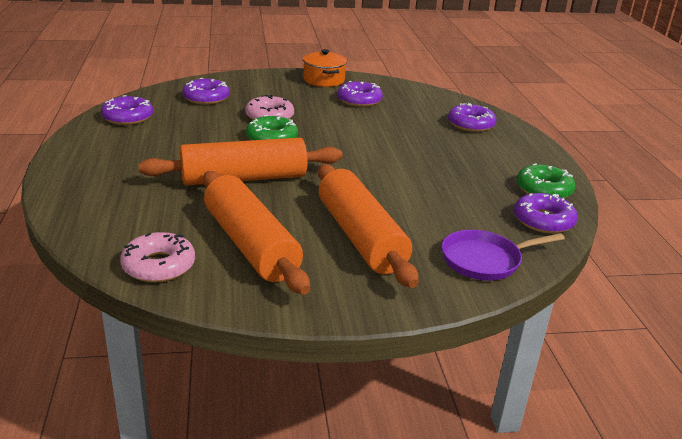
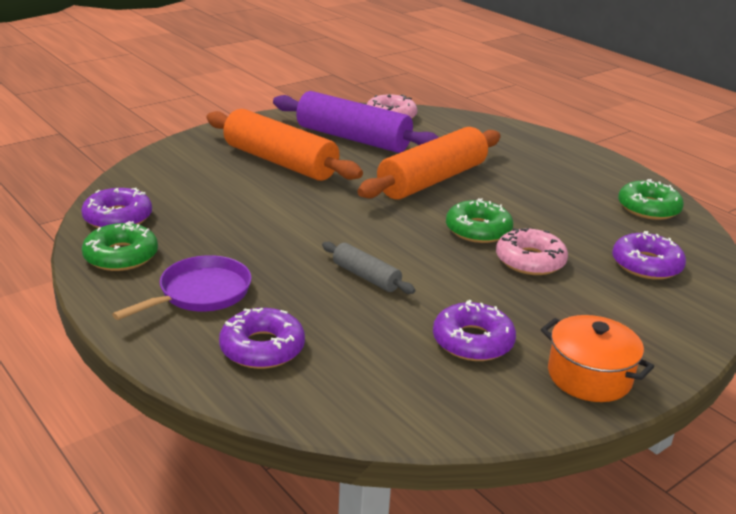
camera: 150 degrees right, 0 degrees up
purple donut [101,95,153,125] -> green donut [618,179,684,220]
orange rolling pin [203,171,310,295] -> purple rolling pin [273,91,439,153]
purple pan [442,230,565,281] -> purple pan moved to [112,255,252,320]
none -> grey rolling pin [322,242,415,294]

